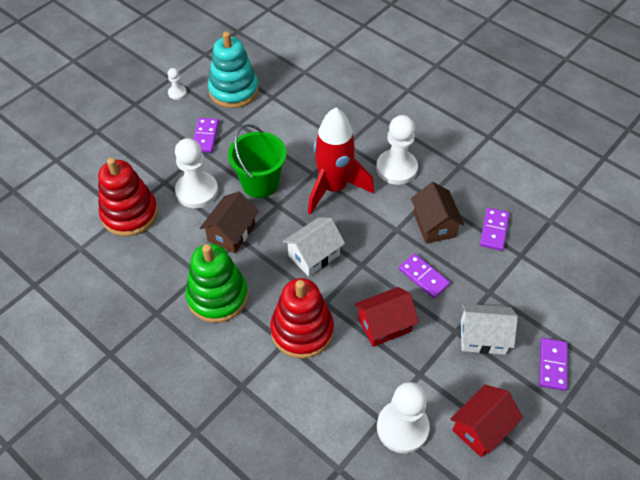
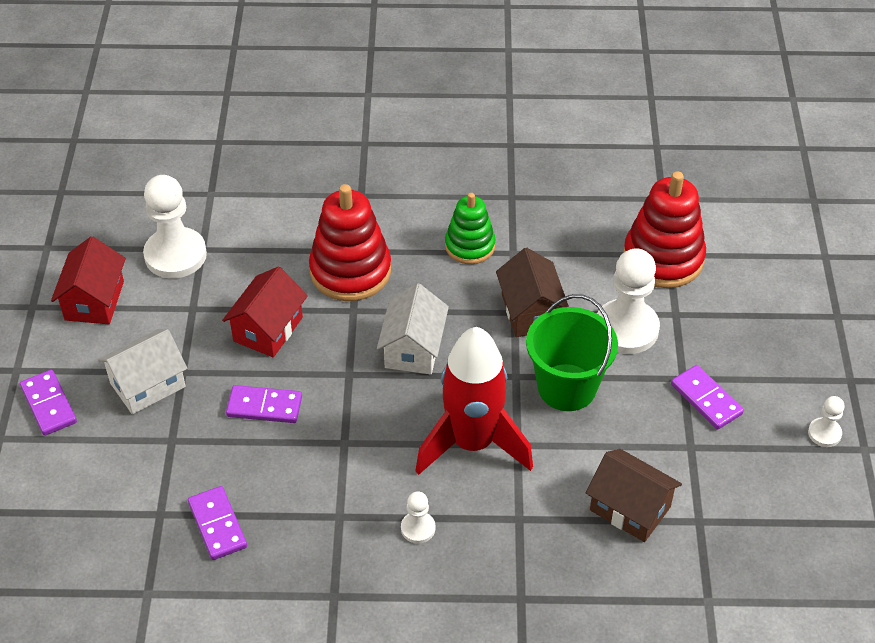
camera: 140 degrees right, 5 degrees down
green stacking toy [186,244,248,323] -> green stacking toy [445,193,496,264], size x0.63
turquoise stacking toy [208,31,259,108] -> none
white pawn [376,115,418,185] -> white pawn [401,491,435,544], size x0.48
brown house [411,182,464,244] -> brown house moved to [586,449,682,542]

